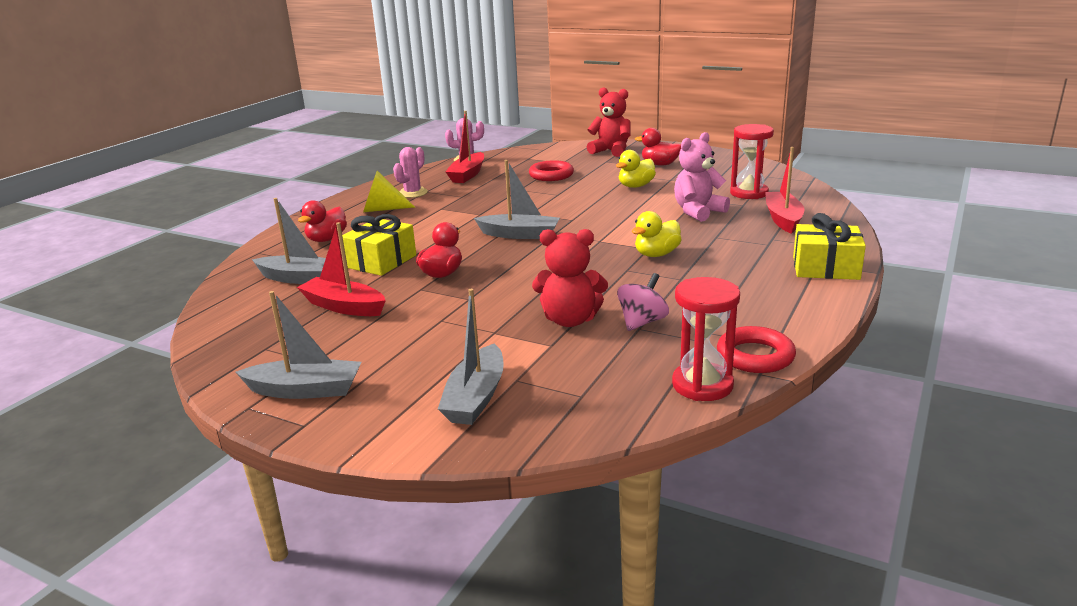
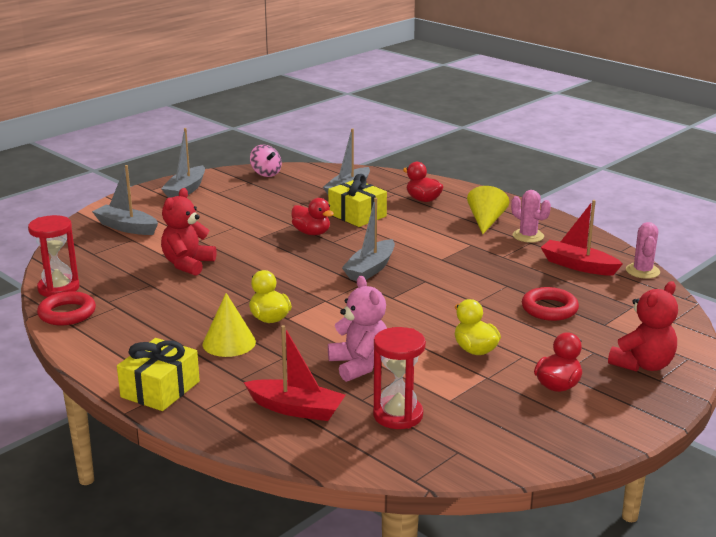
camera: 105 degrees right, 0 degrees up
red boat [297,222,386,316] -> none
pink spinning top [617,273,669,331] -> pink spinning top moved to [250,145,282,177]
none -> yellow cone [202,293,256,357]

